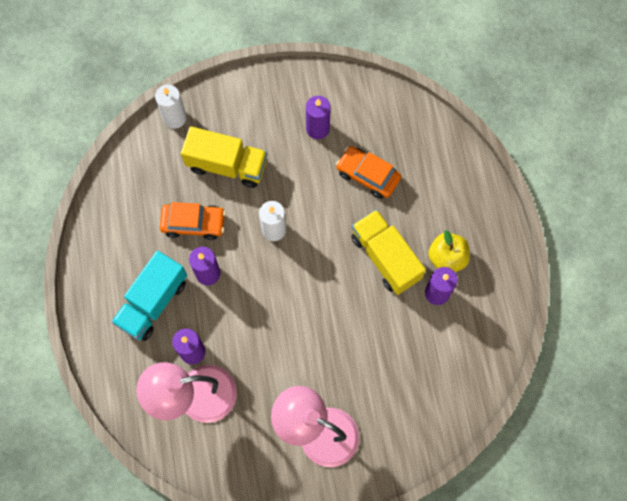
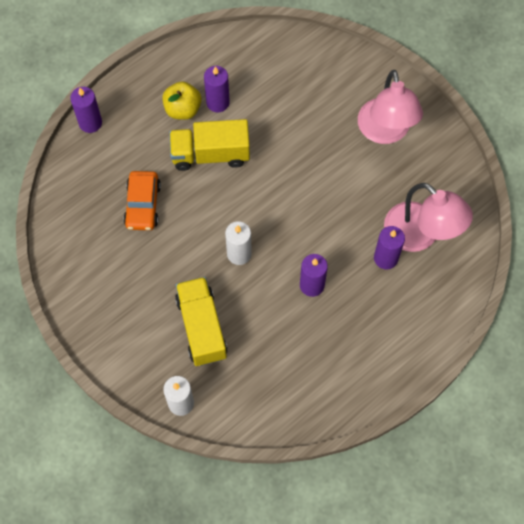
camera: 120 degrees left, 5 degrees down
turquoise truck [111,251,187,341] -> none
orange car [160,202,226,240] -> none
purple candle [306,96,331,139] -> purple candle moved to [70,87,102,133]
yellow truck [351,209,426,295] -> yellow truck turned 60 degrees clockwise [169,119,250,171]

